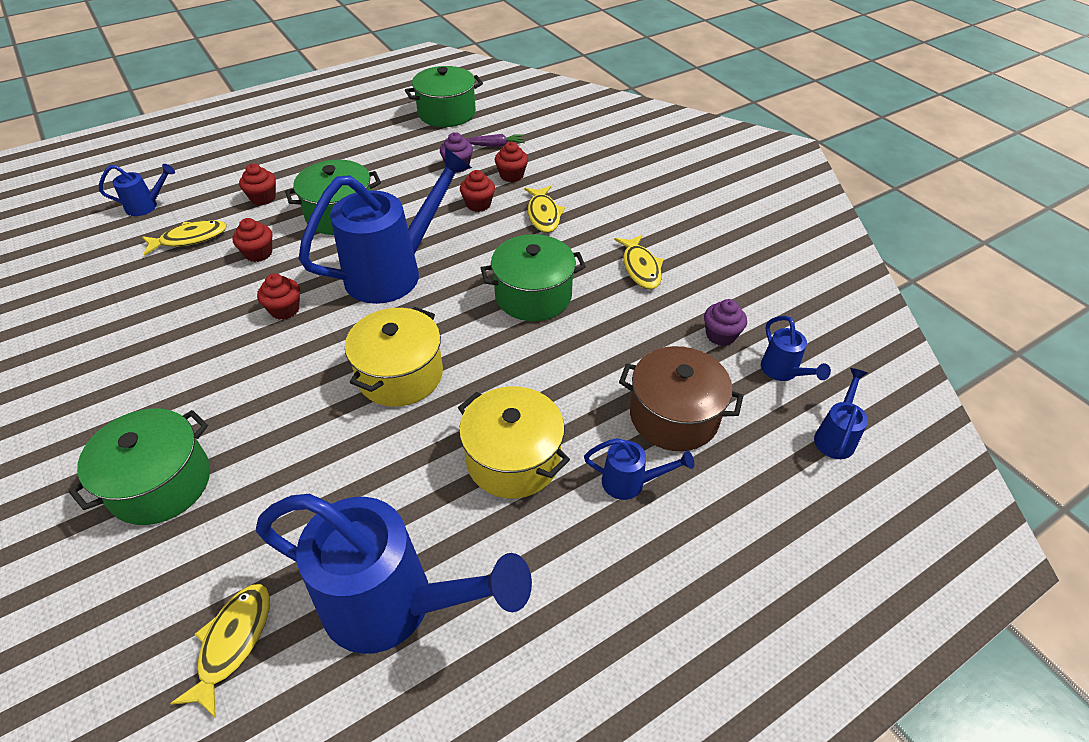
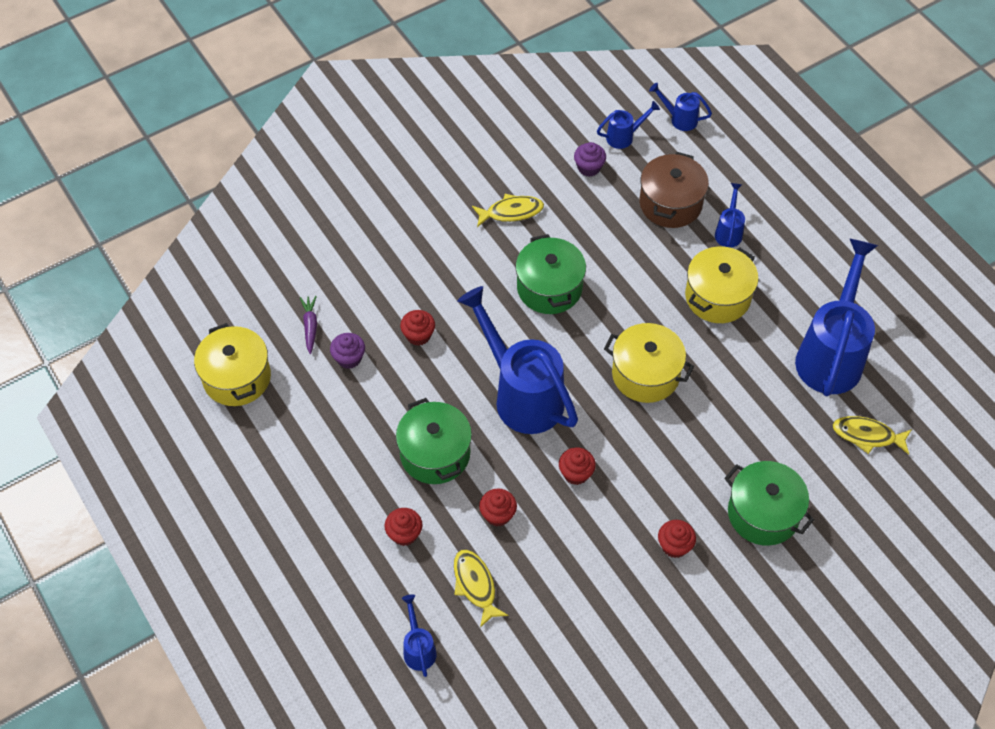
camera: 90 degrees left, 10 degrees up
green pot [405,66,483,127] -> yellow pot [194,323,271,406]
red cupcake [495,142,528,182] -> red cupcake moved to [658,520,696,558]
yellow fish [524,186,565,233] -> none

